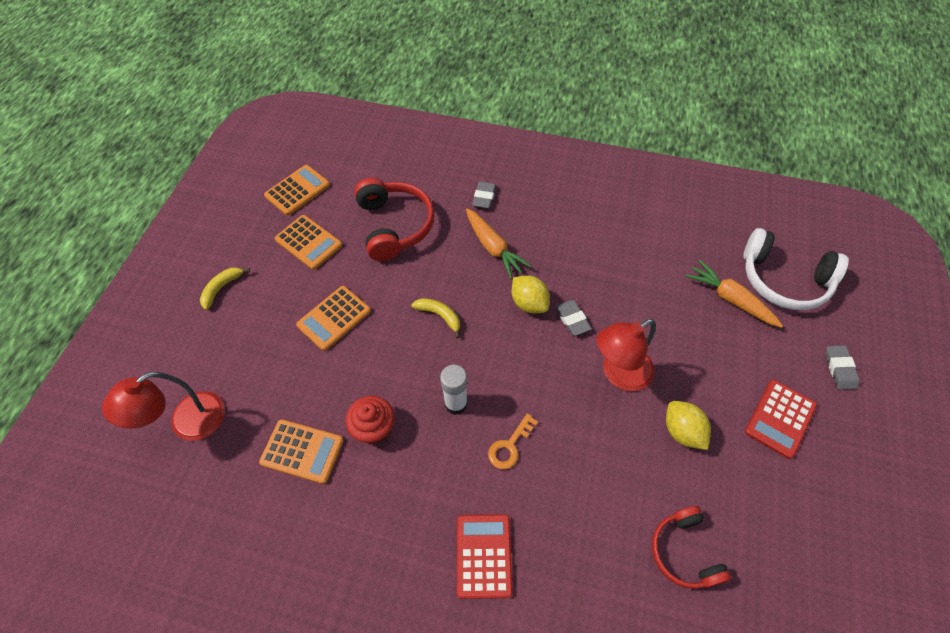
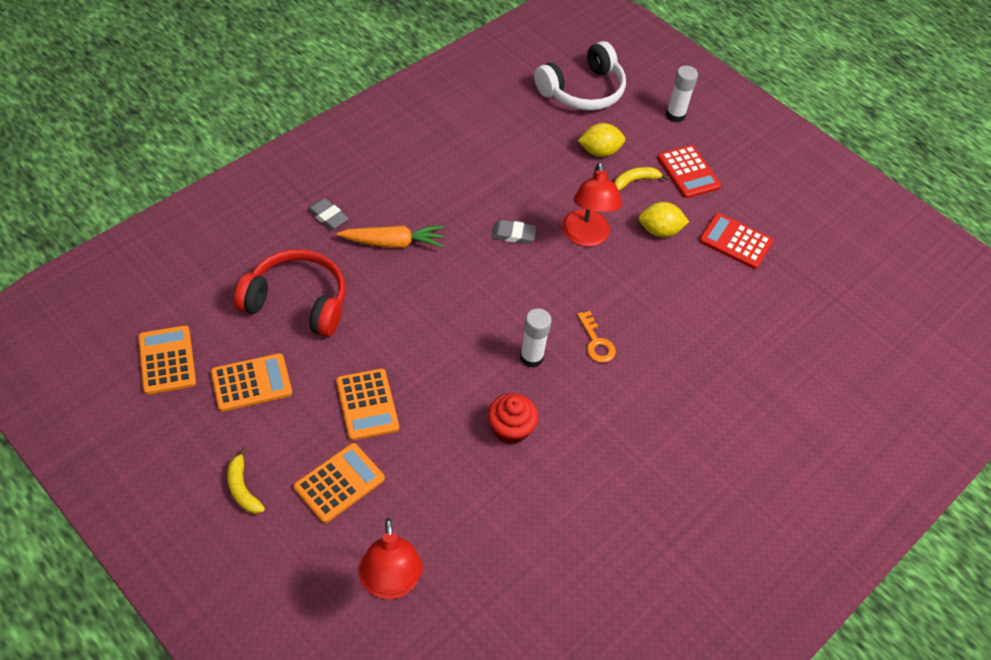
camera: 65 degrees left, 5 degrees down
orange calculator [259,419,344,484] -> orange calculator moved to [294,443,385,523]
yellow banana [411,298,460,338] -> yellow banana moved to [614,167,669,191]
red calculator [457,514,513,599] -> red calculator moved to [699,213,773,269]
yellow lemon [512,275,550,314] -> yellow lemon moved to [578,123,625,157]
red headphones [652,506,731,589] -> none
orange carrot [685,260,783,328] -> none
grey eraser [825,345,860,390] -> white glue stick [666,66,698,123]

